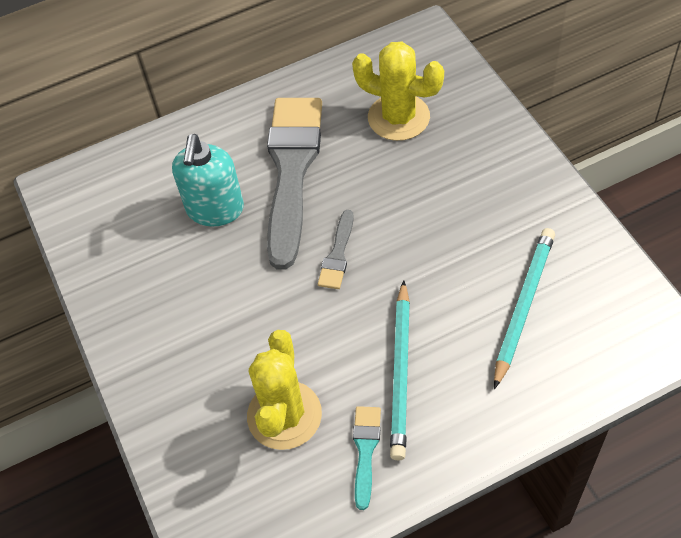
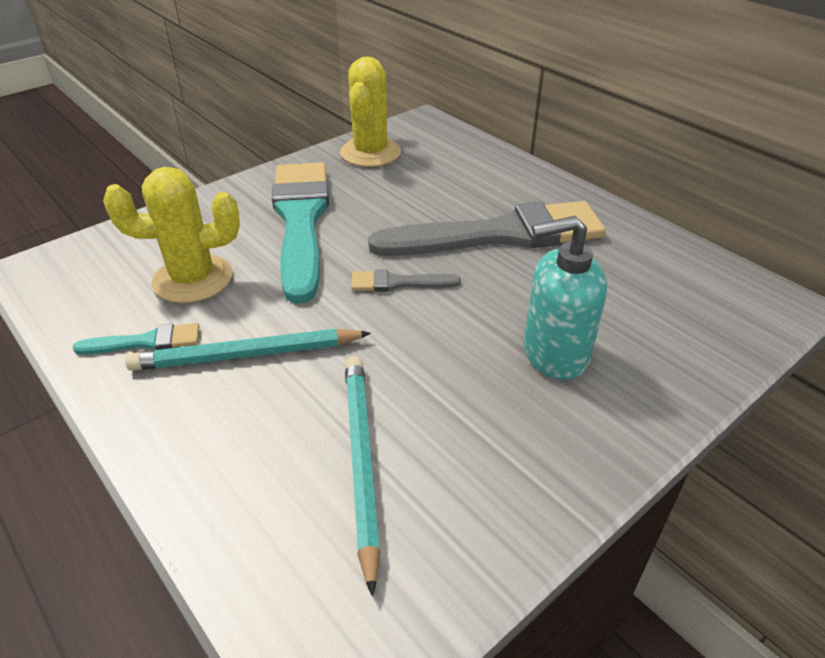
camera: 70 degrees right, 15 degrees down
turquoise soap dispenser [172,134,244,226] -> turquoise soap dispenser moved to [524,216,607,380]
yellow cactus [352,42,444,141] -> yellow cactus moved to [340,56,401,167]
turquoise pencil [494,228,555,389] -> turquoise pencil turned 105 degrees counterclockwise [345,356,380,596]
none -> turquoise brush [272,162,329,303]

